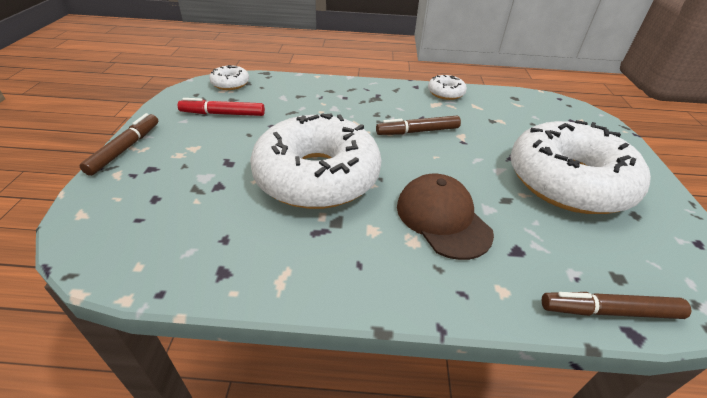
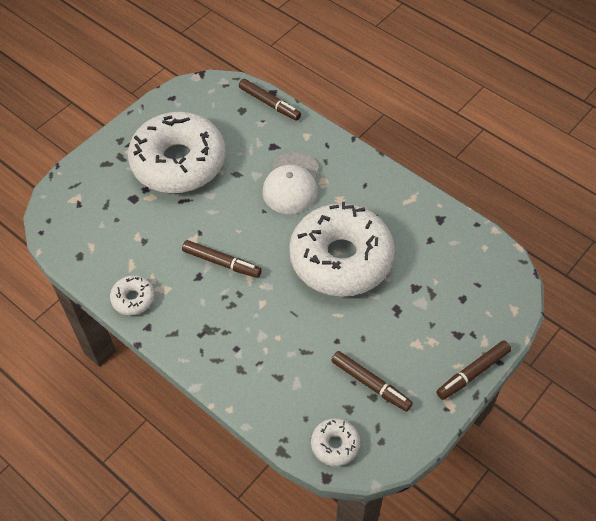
camera: 140 degrees left, 15 degrees up
red marker [178,98,265,116] -> brown marker [331,351,413,412]
brown cap [397,174,494,260] -> white cap [262,152,319,214]

